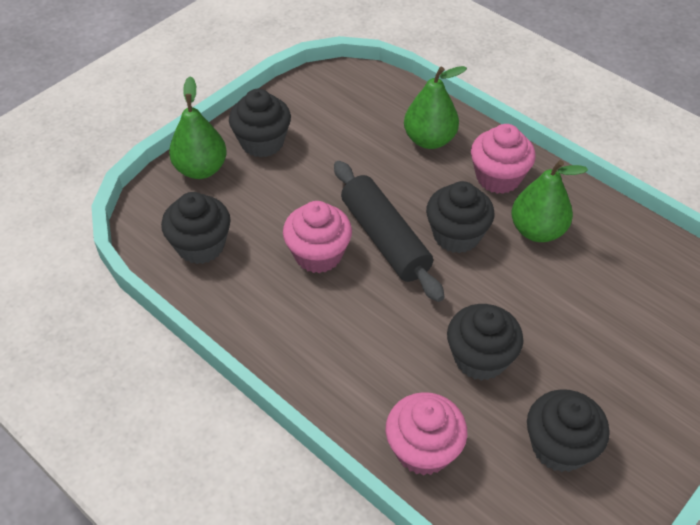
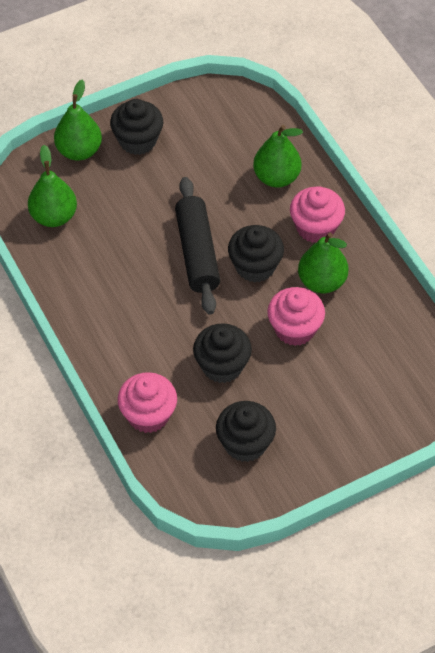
camera: 20 degrees right, 5 degrees up
black cupcake [161,192,231,264] -> green pear [28,145,77,227]
pink cupcake [283,201,352,273] -> pink cupcake moved to [267,287,325,346]

